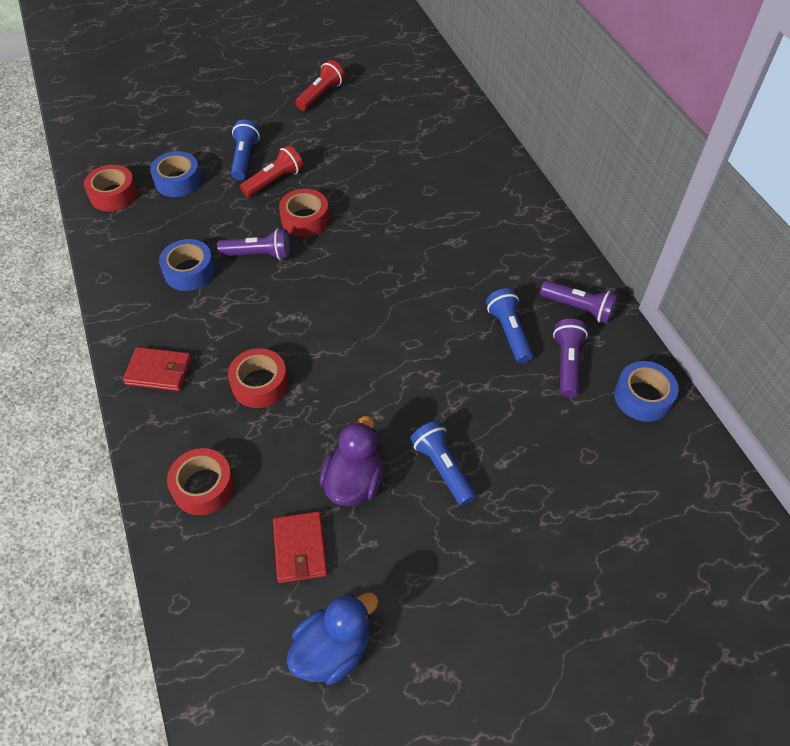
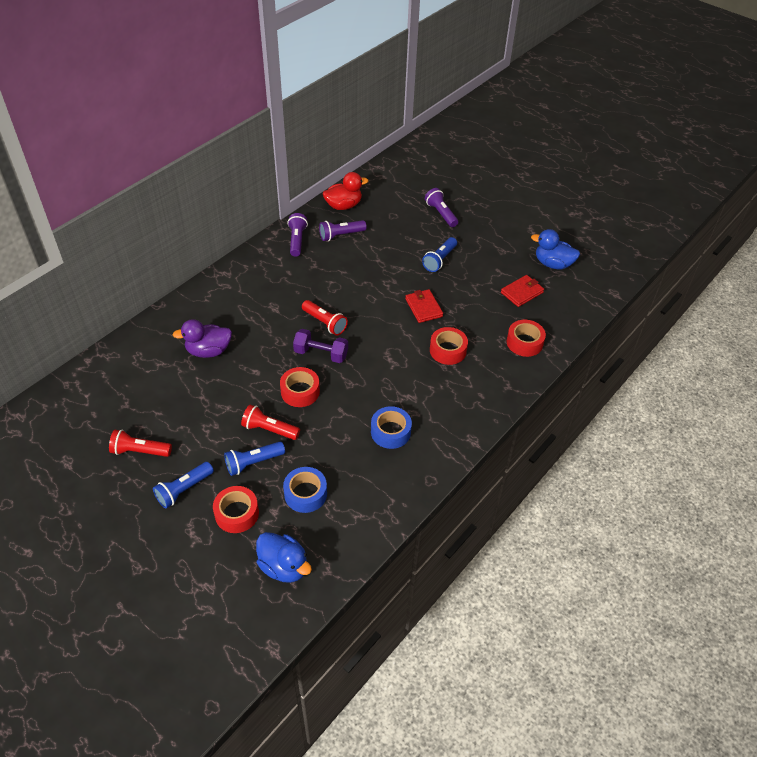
camera: 120 degrees left, 5 degrees down
red tape [84,165,138,211] -> red tape moved to [213,486,259,533]
red wallet [123,347,192,391] -> red wallet moved to [405,289,443,323]
purple flashlight [217,229,290,260] -> purple flashlight moved to [425,188,458,227]
purple duck [319,416,383,506] -> purple duck moved to [173,319,232,358]
blue flashlight [486,288,533,363] -> blue flashlight moved to [153,462,214,508]
blue tape [614,361,679,422] -> red duck [323,172,368,210]
none -> blue duck [256,532,312,583]
none -> purple dumbbell [293,329,348,363]
none -> red flashlight [302,300,348,336]

